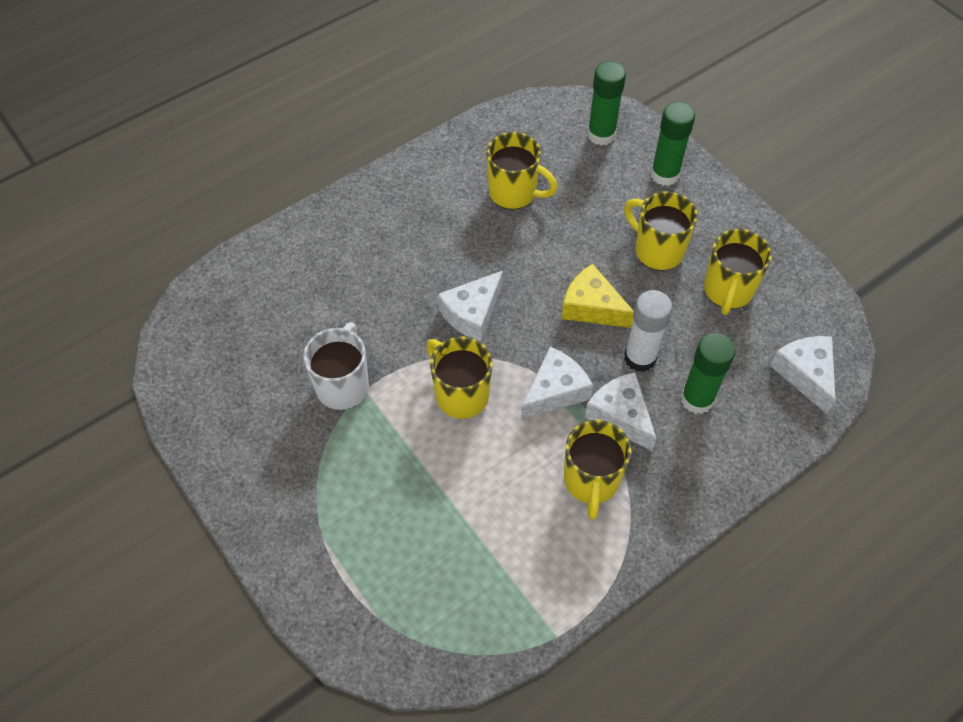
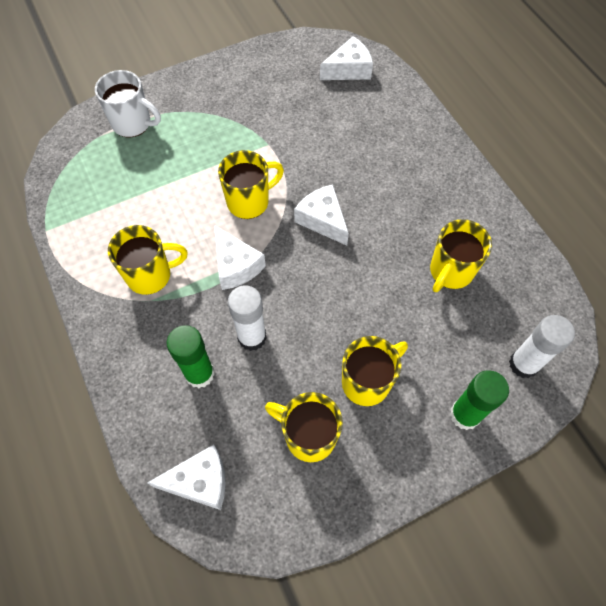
camera: 100 degrees right, 5 degrees up
white mug [303,322,369,410] -> white mug moved to [95,70,161,137]
yellow cheese [561,264,634,328] -> none
yellow mug [564,420,631,520] -> yellow mug turned 150 degrees clockwise [108,225,188,295]
white cheese [585,372,657,451] -> white cheese moved to [320,36,373,80]
green glue stick [587,61,626,146] -> white glue stick [509,315,575,379]

